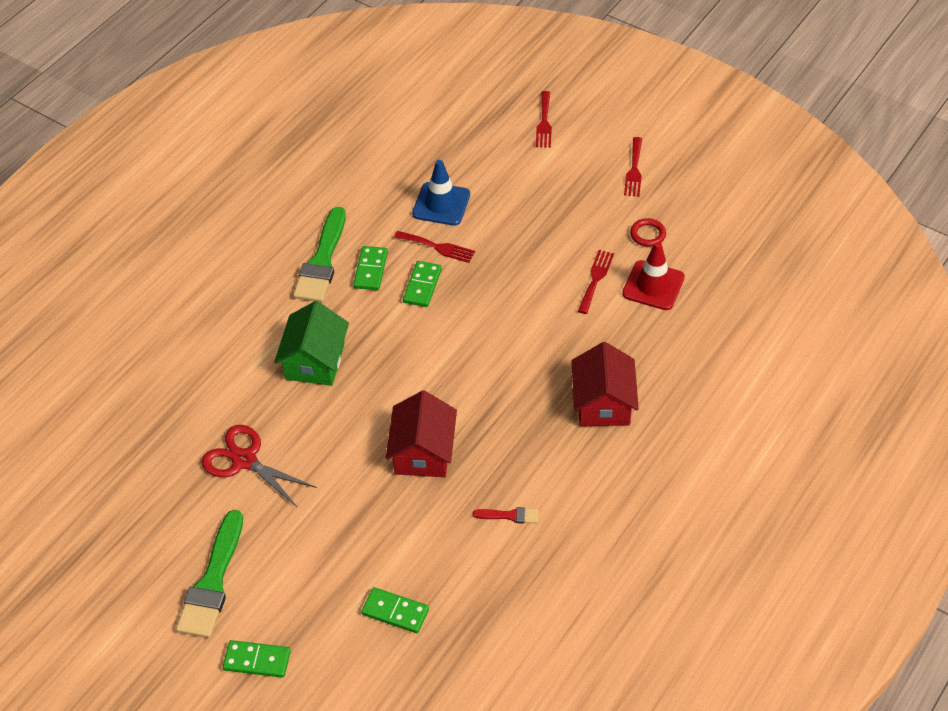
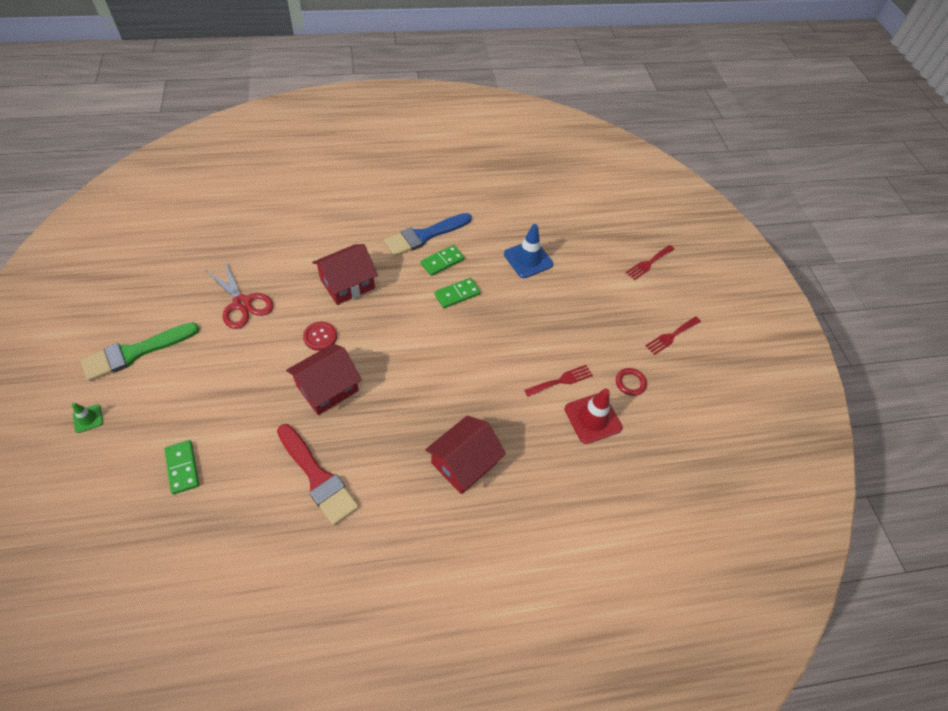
camera: 40 degrees right, 5 degrees up
red scissors [201,425,317,508] -> red scissors turned 150 degrees clockwise [204,259,274,329]
green domino [223,640,291,678] -> green traffic cone [72,403,103,433]
green house [274,301,349,386] -> red house [312,244,378,305]
green brush [293,207,346,302] -> blue brush [384,213,472,257]
red fork [394,231,475,263] -> none
red brush [473,507,539,524] -> red brush [277,424,359,525], size x2.15
none -> red button [303,322,337,351]

